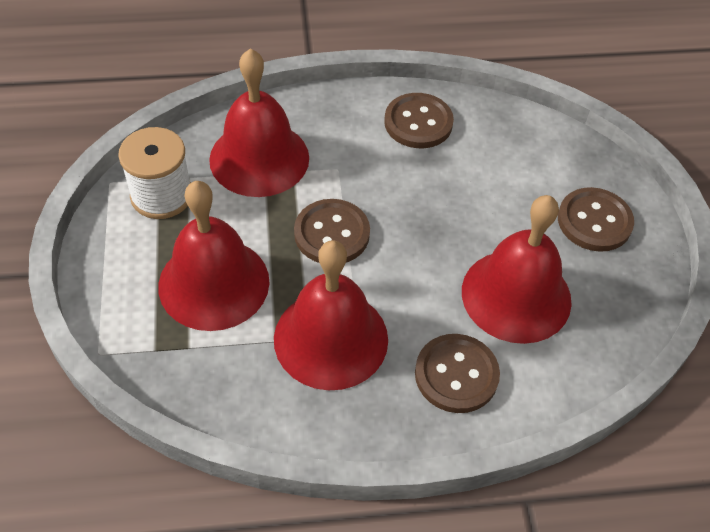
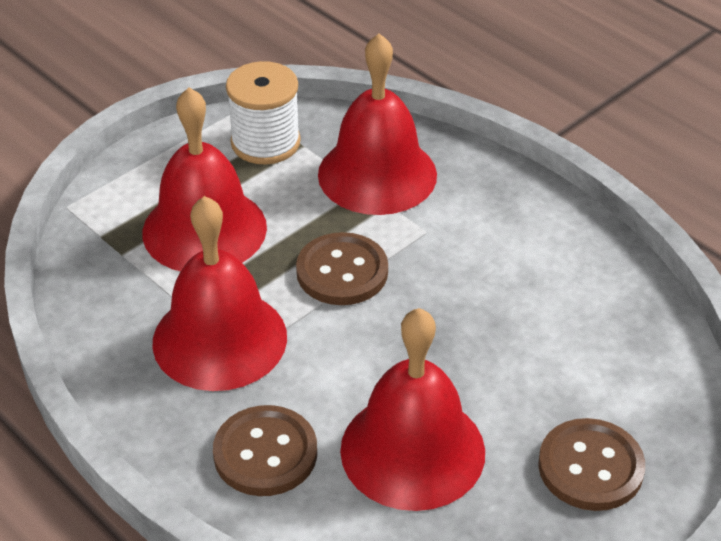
camera: 55 degrees right, 10 degrees down
brown button [384,93,454,148] -> none

